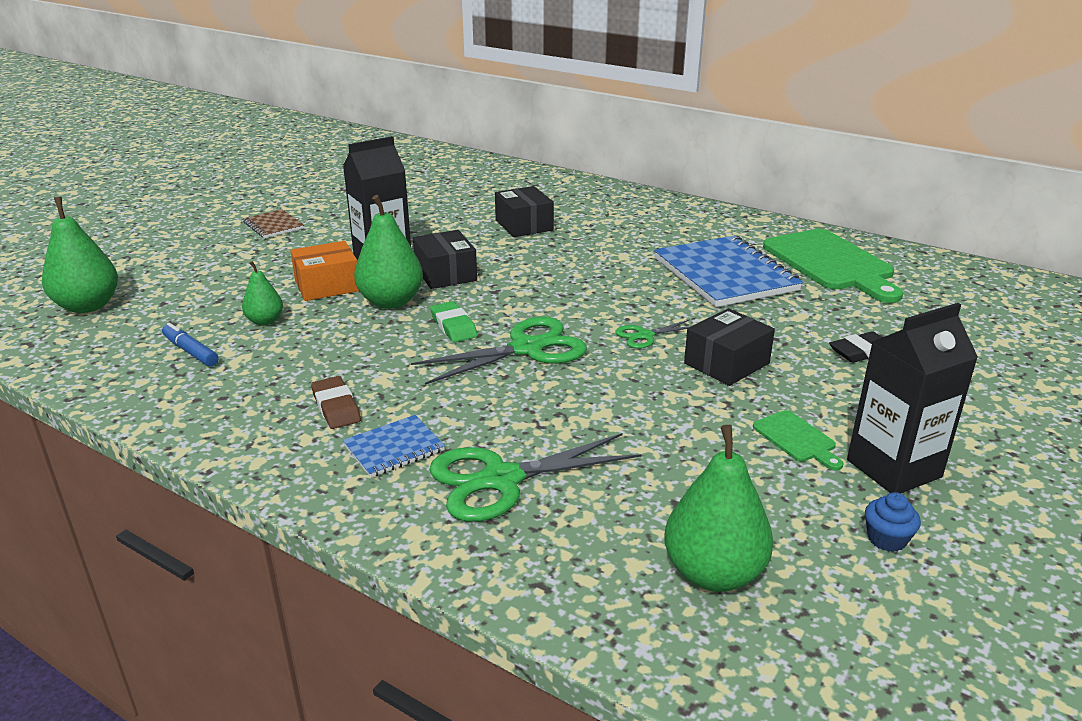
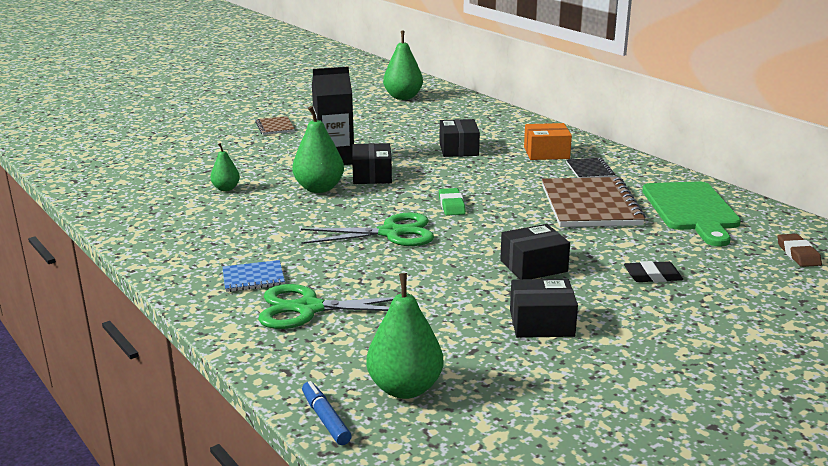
camera: 20 degrees right, 5 degrees down
green pear [42,197,118,313] -> green pear moved to [383,31,423,100]
blue marker [162,323,219,367] -> blue marker moved to [302,381,352,445]
orange box [290,241,359,301] -> orange box moved to [524,123,572,160]
brown eraser [311,376,361,429] -> brown eraser moved to [777,234,822,267]
green eraser [430,301,478,342] -> green eraser moved to [439,188,466,216]
green scissors [615,319,690,349] -> none
blue notebook [654,236,803,307] -> brown notebook [542,177,646,227]
green cutting board [753,410,844,471] -> black box [510,279,578,338]
black carton [847,303,978,493] -> none
blue cupcake [865,492,921,552] -> none
none -> black notebook [566,158,615,178]

